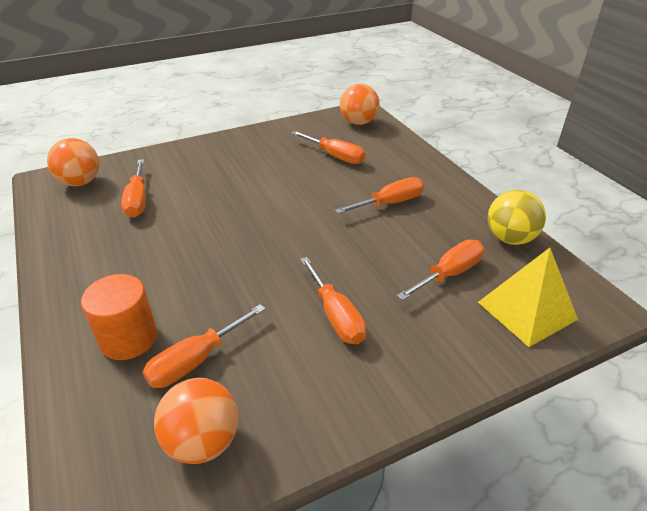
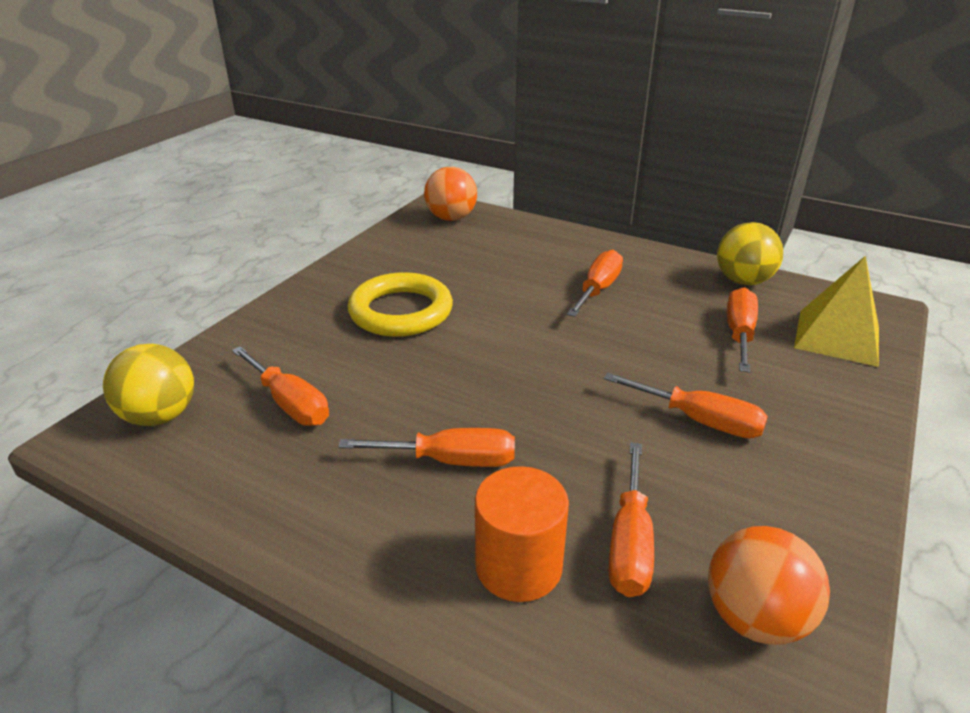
camera: 35 degrees left, 5 degrees down
orange ball [47,138,100,186] -> yellow ball [103,344,194,426]
orange screwdriver [291,131,365,164] -> orange screwdriver moved to [338,428,515,467]
none -> yellow ring [348,272,453,337]

